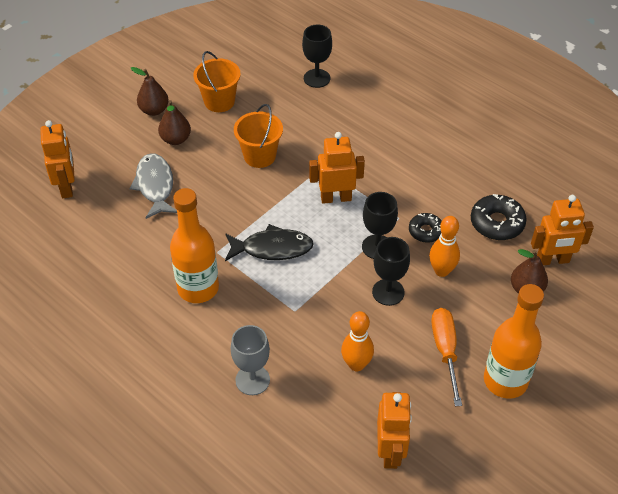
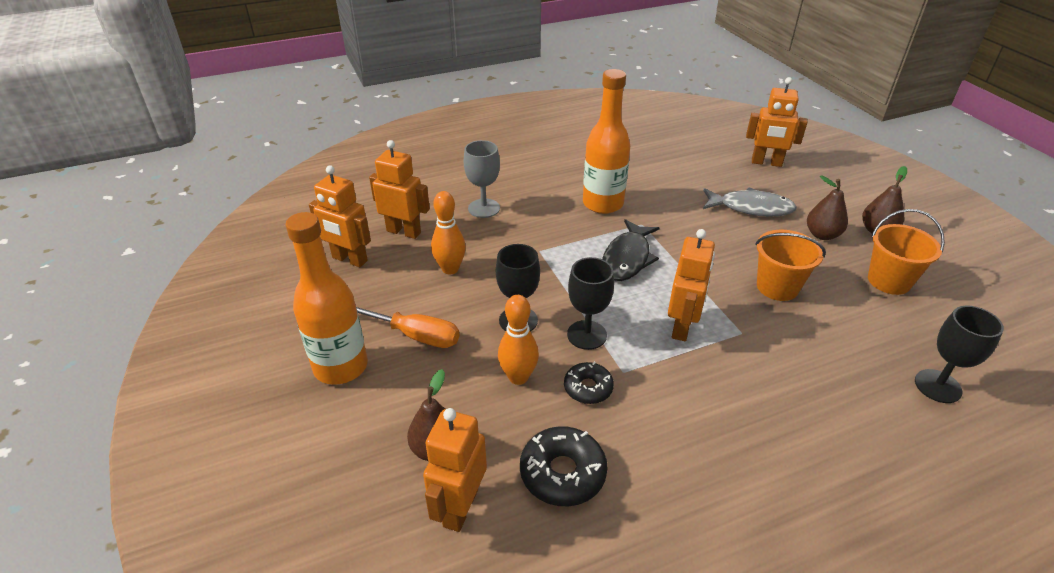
camera: 115 degrees right, 10 degrees down
none -> orange robot [369,140,430,239]

